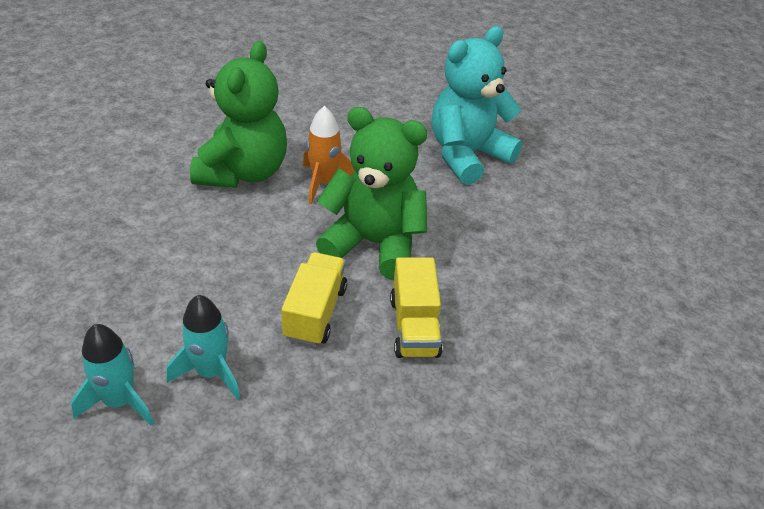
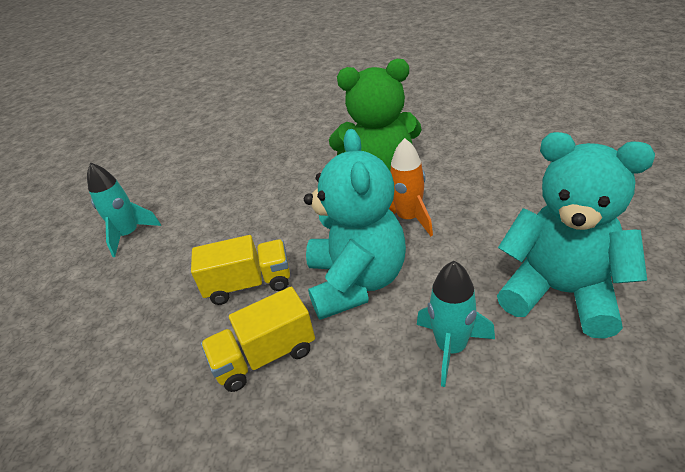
camera: 75 degrees right, 5 degrees down
turquoise rocket [166,295,240,400] -> turquoise rocket moved to [417,261,495,387]
green teddy bear [316,107,427,280] -> turquoise teddy bear [304,129,406,320]

